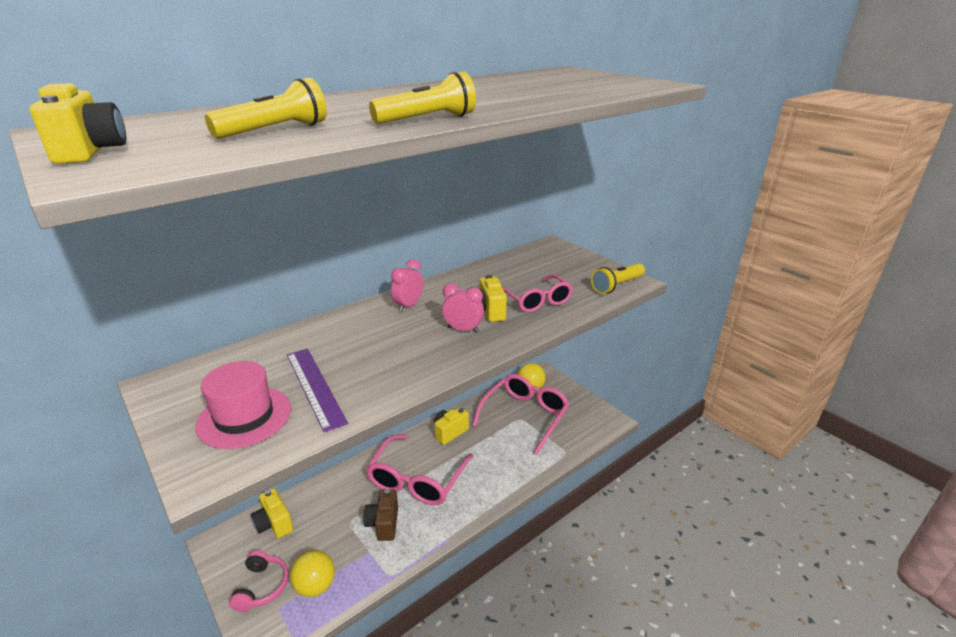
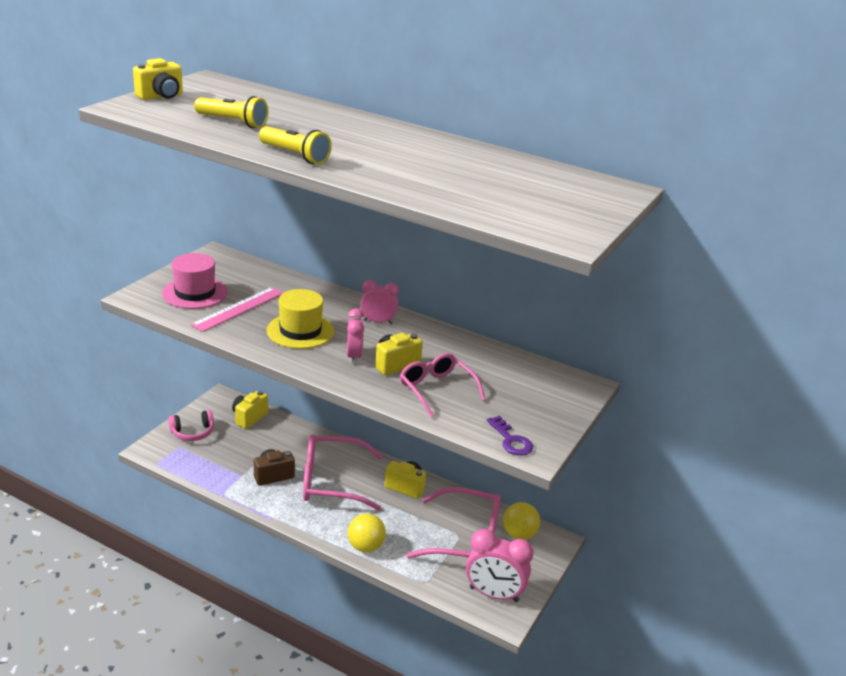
camera: 65 degrees right, 0 degrees up
purple ruler [287,349,348,432] -> pink ruler [191,287,283,332]
yellow ball [290,550,335,597] -> yellow ball moved to [348,513,386,552]
pink glasses [502,274,573,313] -> pink glasses turned 105 degrees clockwise [400,353,485,418]
yellow flashlight [591,263,645,294] -> purple key [487,416,533,456]
none -> yellow hat [267,289,334,349]
none -> pink clock [466,529,534,602]

